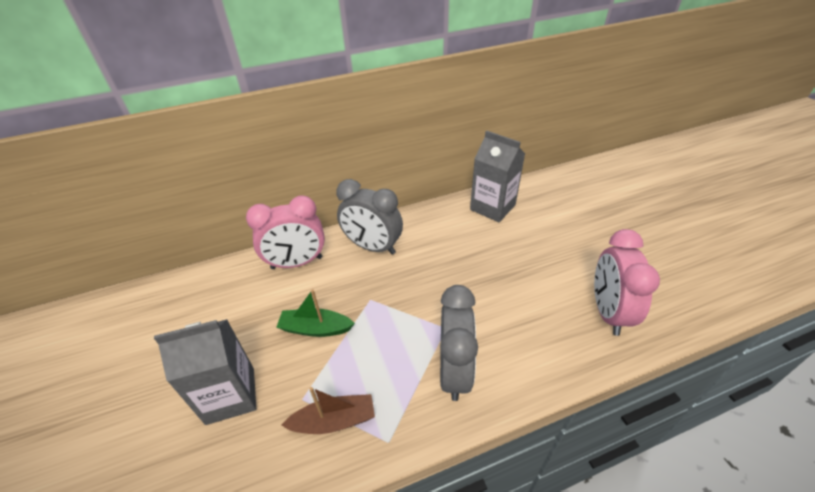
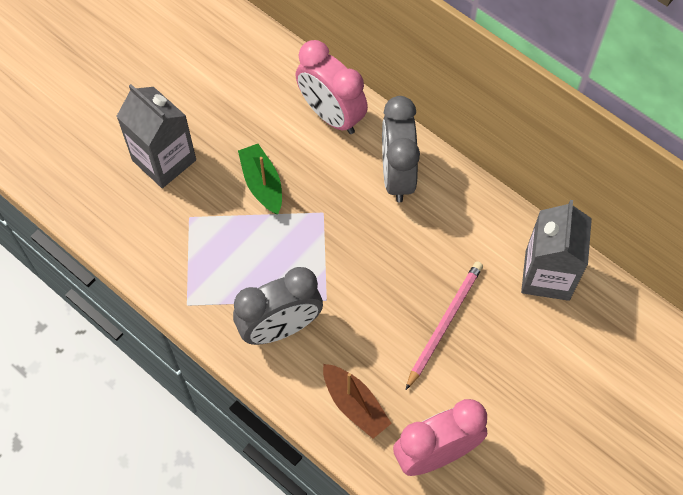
camera: 60 degrees right, 20 degrees up
brown boat [282,387,375,434] -> brown boat moved to [323,364,392,439]
none -> pink pencil [406,261,483,390]

